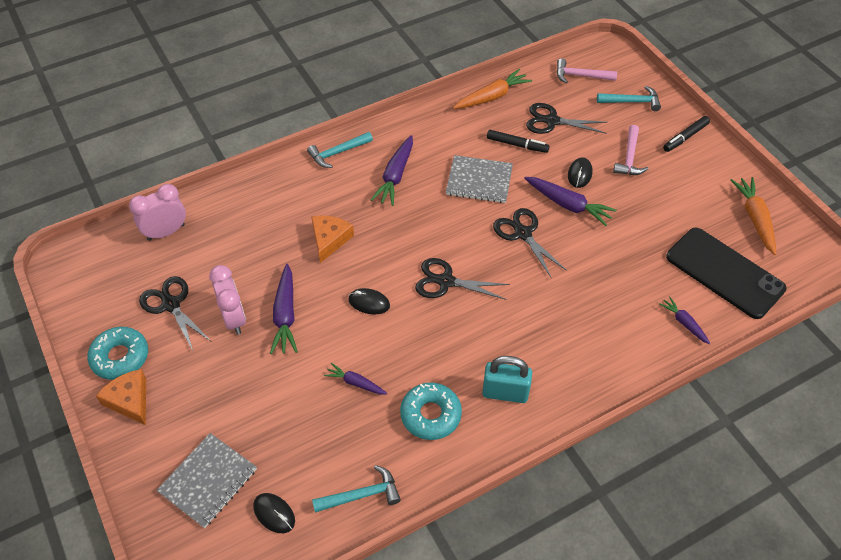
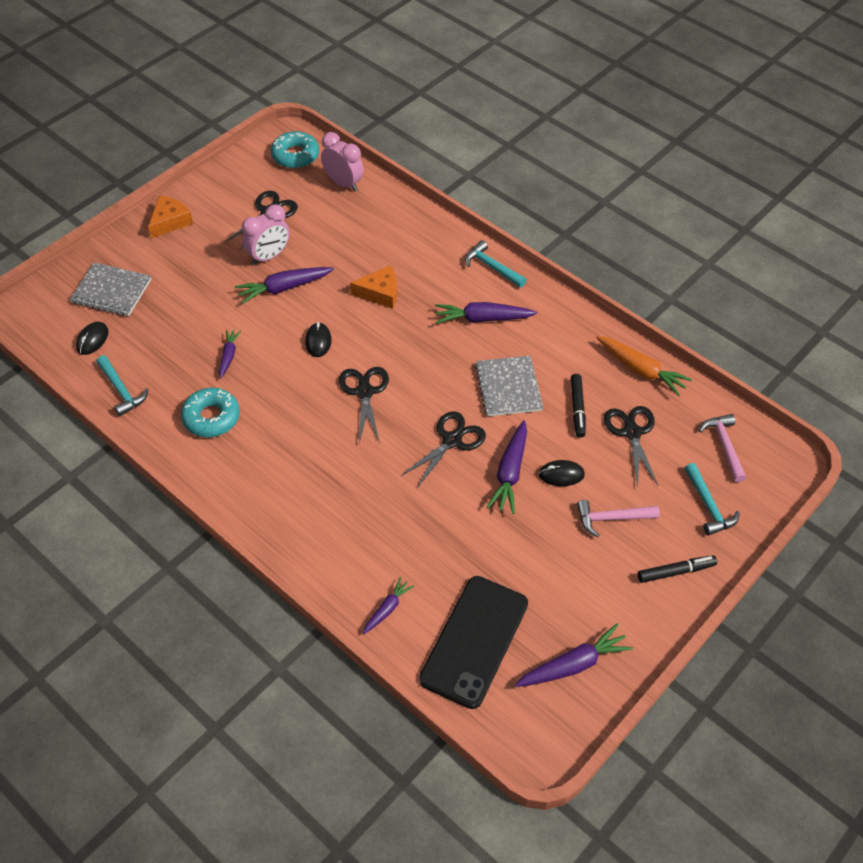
camera: 70 degrees right, 0 degrees up
turquoise donut [87,327,148,380] -> turquoise donut moved to [271,131,319,169]
turquoise padlock [482,356,532,403] -> none
black marker [663,116,710,152] -> black marker turned 135 degrees clockwise [638,555,717,583]
orange carrot [730,177,776,255] -> purple carrot [515,624,633,687]

